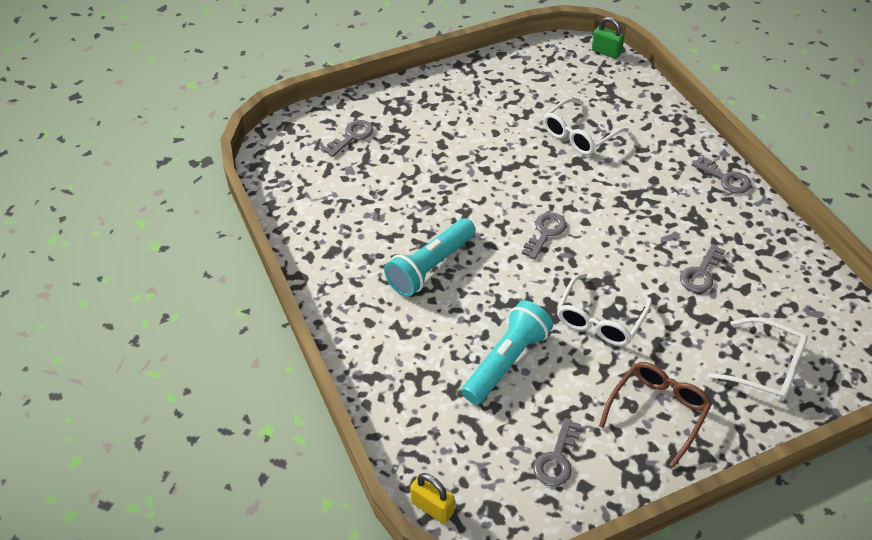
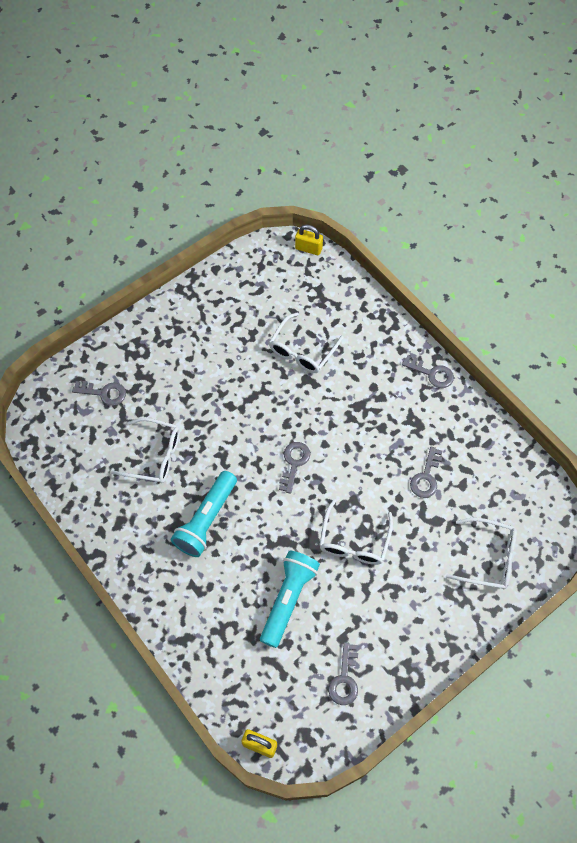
camera: 15 degrees left, 15 degrees up
grey key [323,120,374,157] -> grey key turned 75 degrees clockwise [72,381,126,406]
green padlock [592,17,624,59] -> yellow padlock [295,225,323,255]
brown glasses [599,362,712,468] -> none
none -> white glasses [110,418,180,483]

